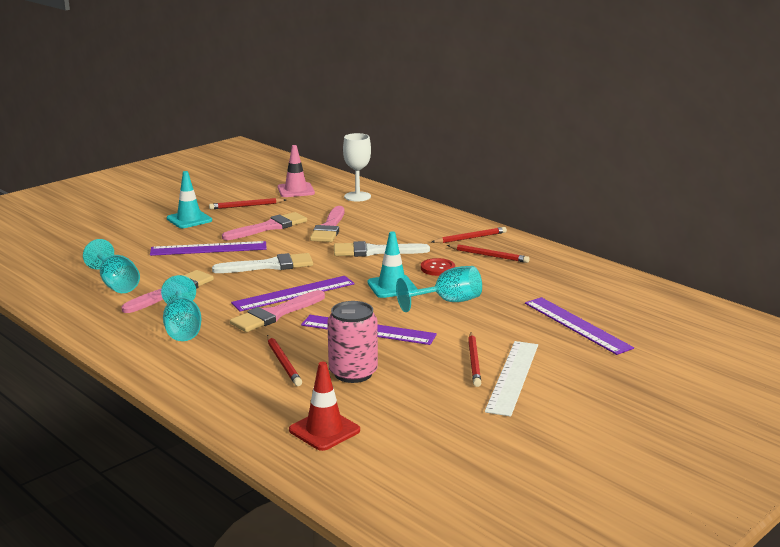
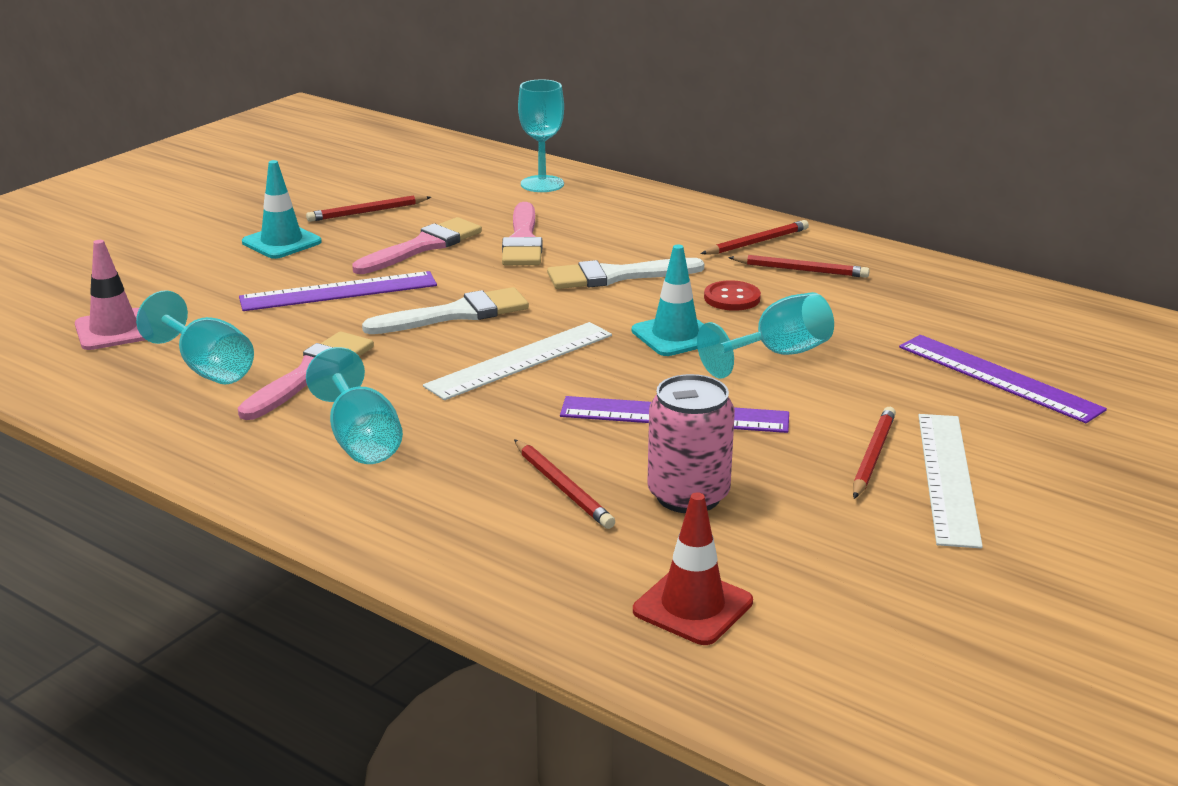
camera: 10 degrees left, 5 degrees up
pink brush [230,290,325,332] -> none
purple ruler [231,276,355,311] -> white ruler [423,322,612,400]
pink traffic cone [278,145,315,197] -> pink traffic cone moved to [75,240,146,350]
white goblet [343,133,371,201] -> turquoise goblet [518,79,564,192]
red pencil [468,332,481,387] -> red pencil turned 150 degrees counterclockwise [853,407,896,499]

